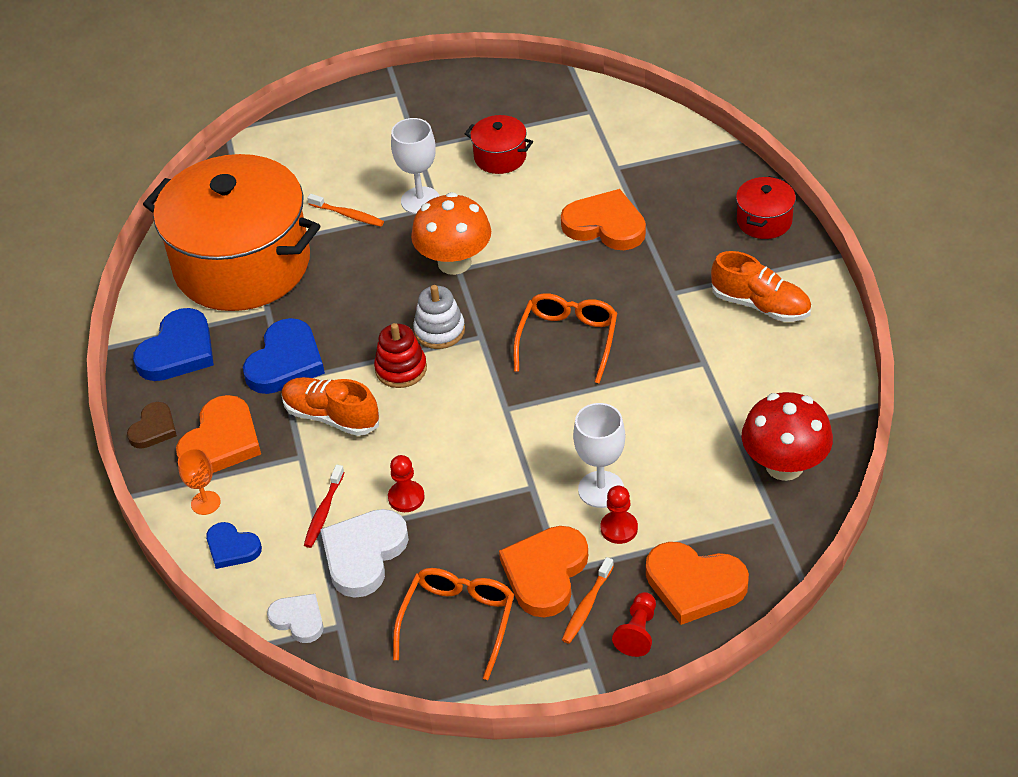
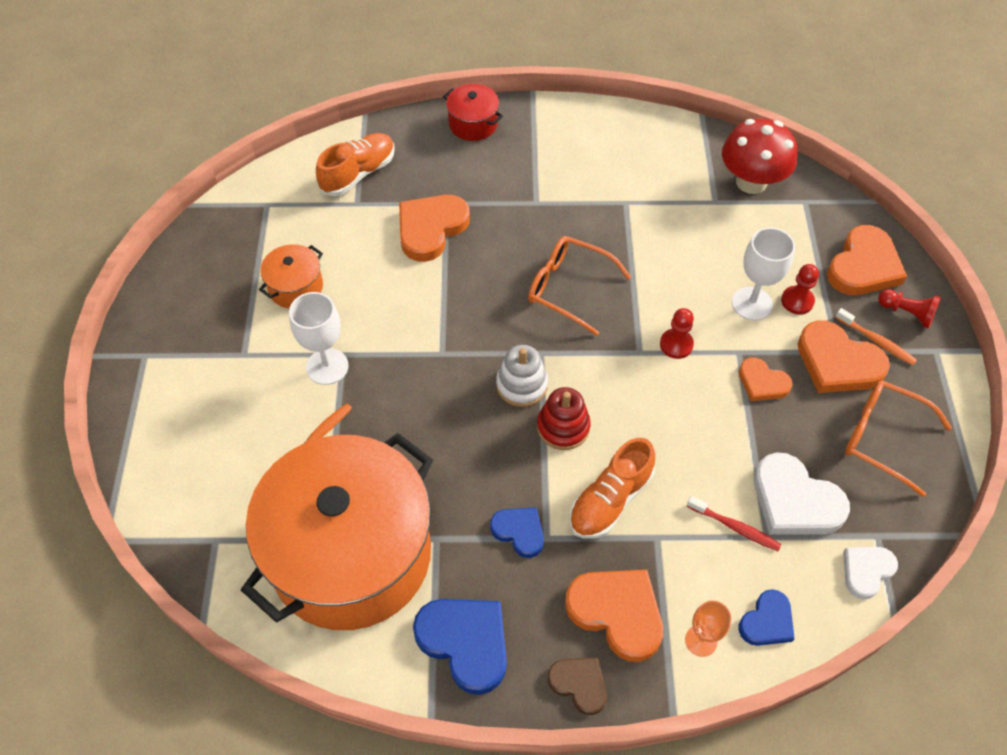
camera: 80 degrees left, 10 degrees up
blue heart [243,318,325,394] -> blue heart [490,507,544,558], size x0.59
red pawn [388,455,425,512] -> red pawn moved to [660,308,694,359]
orange mushroom [411,192,491,275] -> none
red pot [465,115,533,174] -> orange pot [259,244,323,308]
orange shoe [711,251,811,322] -> orange shoe moved to [316,133,395,196]
none -> orange heart [739,358,793,401]

